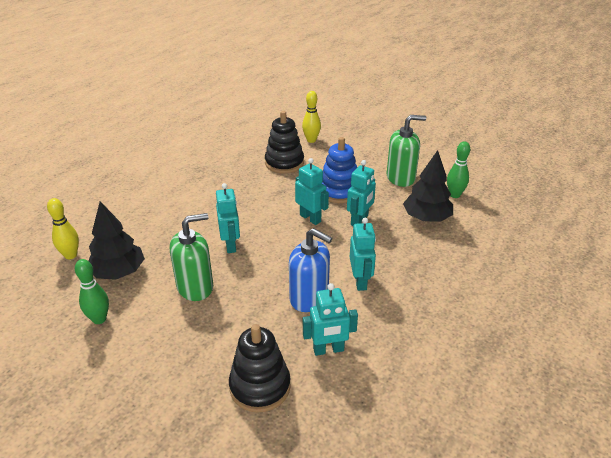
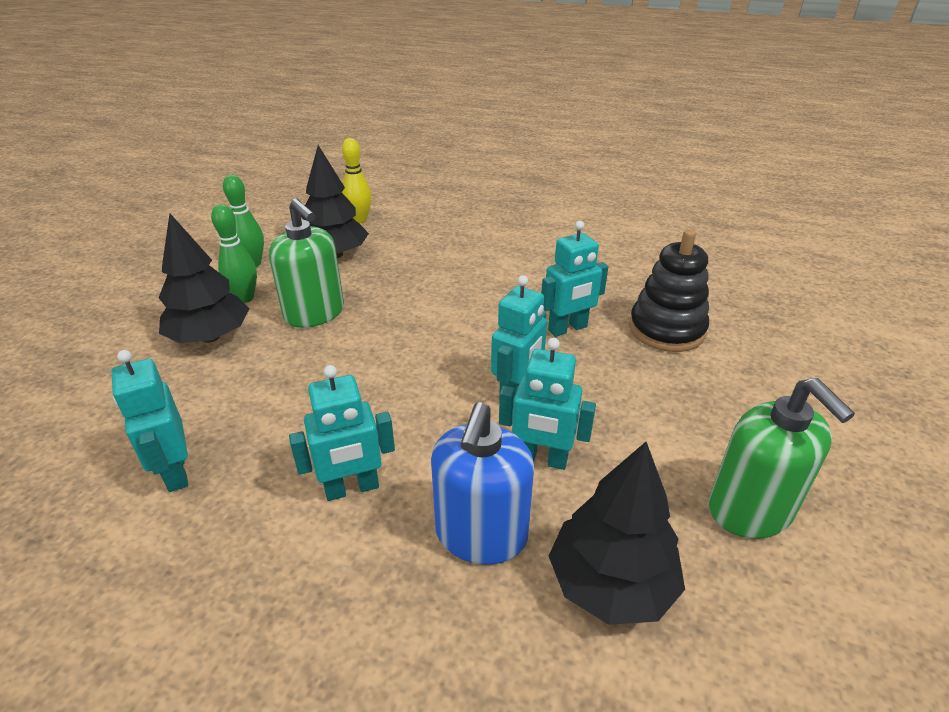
camera: 75 degrees right, 0 degrees up
turquoise robot [216,183,240,253] -> turquoise robot moved to [541,221,608,337]
black stacking toy [229,324,291,413] -> none
blue soap dispenser [289,228,332,312] -> blue soap dispenser moved to [431,402,534,565]
yellow bowling pin [302,91,321,143] -> none
blue stacking toy [322,137,357,203] -> none
green bowling pin [447,141,470,198] -> green bowling pin moved to [211,204,257,303]
none -> black tree [159,214,249,343]

